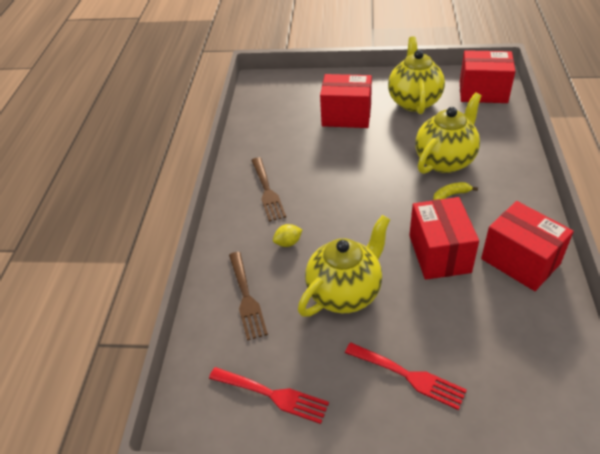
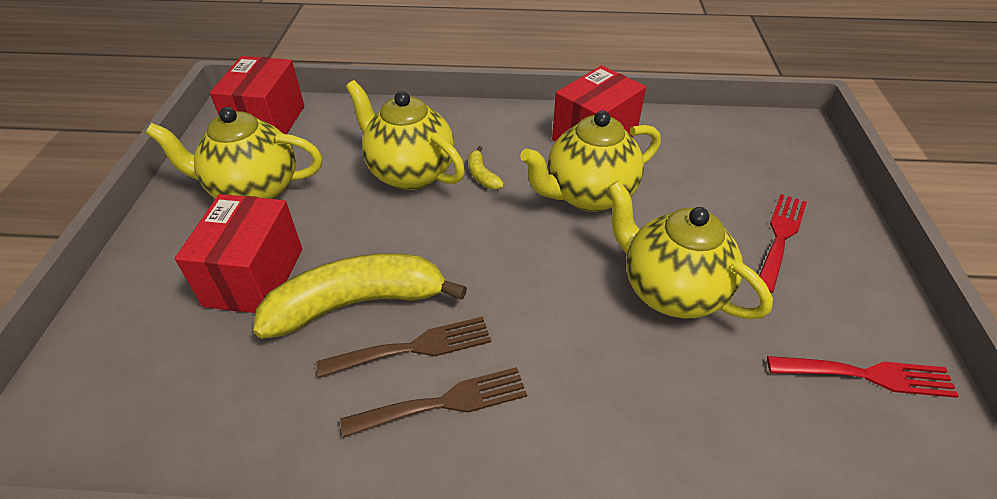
camera: 95 degrees left, 0 degrees up
red fork [209,367,329,424] -> red fork turned 75 degrees clockwise [767,356,959,398]
brown fork [229,252,268,341] -> brown fork moved to [316,316,491,377]
yellow lemon [273,224,303,247] -> none
red box [409,197,479,280] -> yellow teapot [520,111,661,212]
none -> yellow banana [253,253,467,339]

